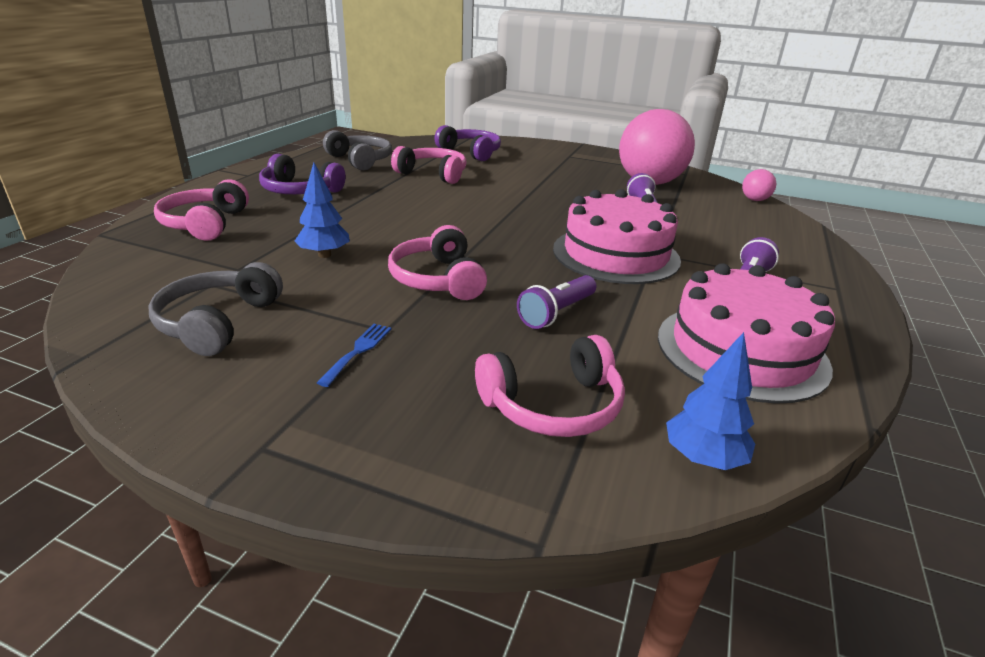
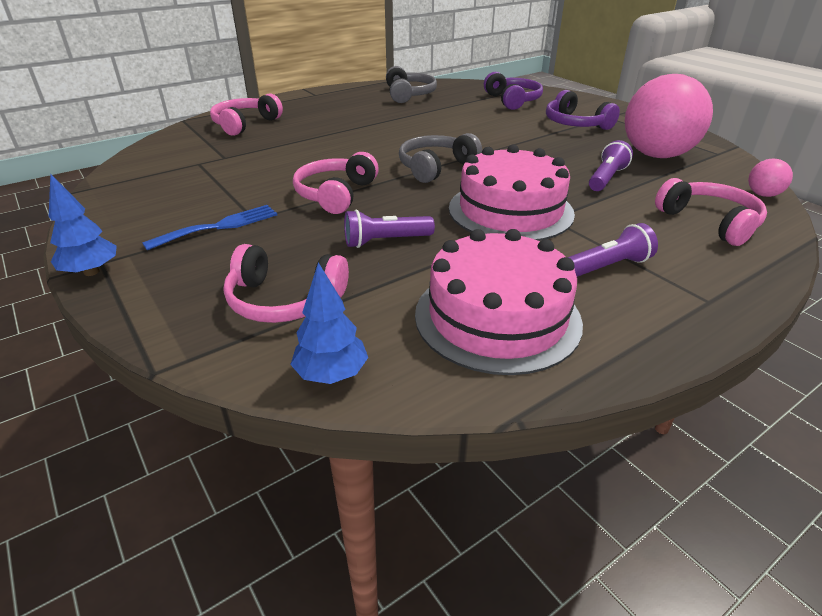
camera: 35 degrees right, 5 degrees up
grey headphones [149,262,283,356] -> grey headphones moved to [399,133,482,183]
purple headphones [259,154,346,194] -> purple headphones moved to [546,90,620,130]
blue tree [295,163,350,258] -> blue tree moved to [49,174,117,276]
blue fork [317,324,391,387] -> blue fork [142,205,277,250], size x1.54
pink headphones [391,146,467,184] -> pink headphones moved to [655,178,767,246]

